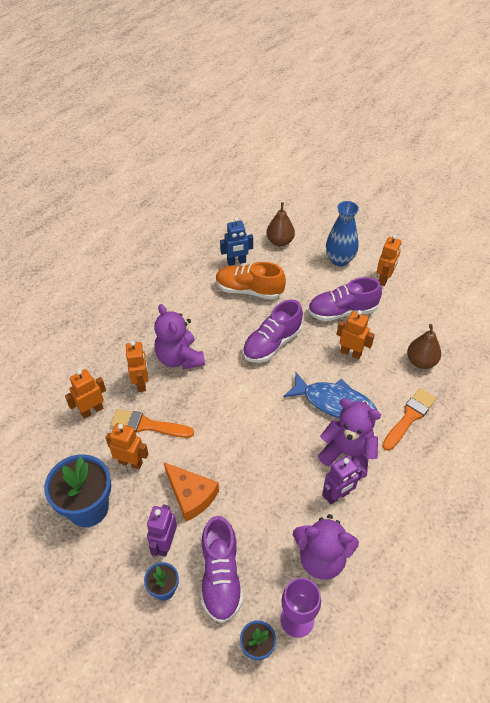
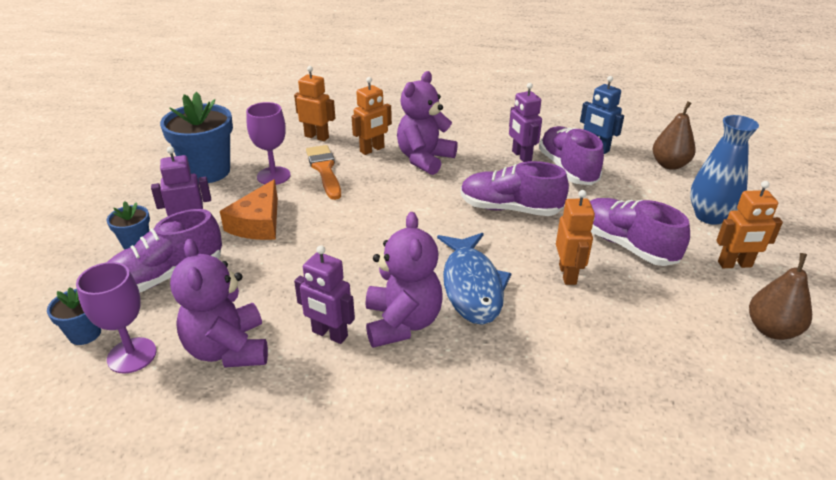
camera: 60 degrees right, 15 degrees down
orange robot [105,423,148,469] -> purple goblet [246,102,291,185]
orange shoe [216,262,286,299] -> purple shoe [539,126,604,185]
orange brush [382,388,436,451] -> none
brown pear [407,324,441,369] -> brown pear moved to [749,253,812,340]
none -> purple robot [509,83,542,162]

